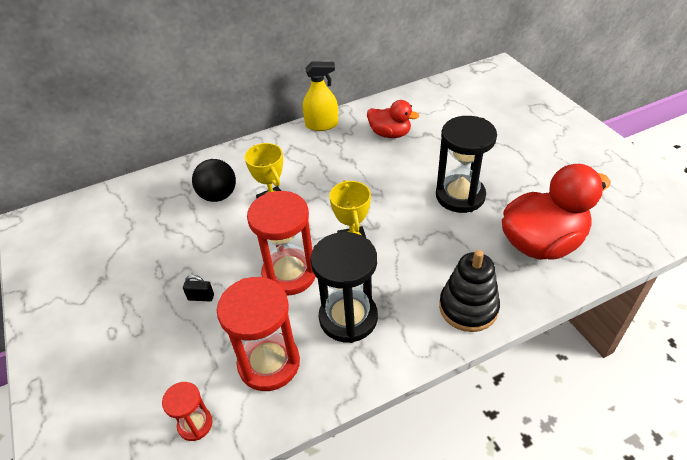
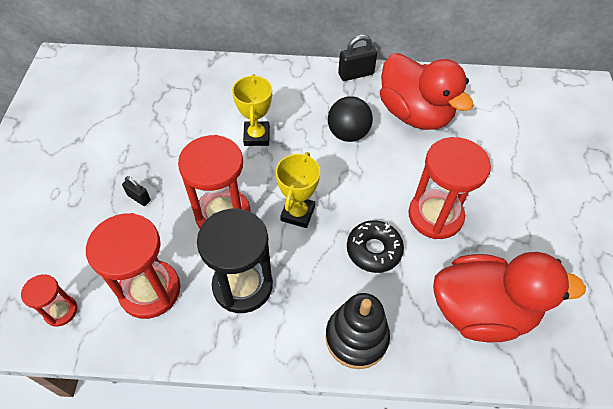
camera: 25 degrees right, 10 degrees up
black ball [192,159,236,202] -> black ball moved to [328,96,373,142]
yellow spray bottle [303,61,338,131] -> black padlock [338,35,377,81]
red duck [367,100,419,138] -> red duck [380,53,474,130], size x1.74
black hourglass [436,116,497,213] -> red hourglass [408,137,491,239]
none -> black donut [347,220,404,273]

